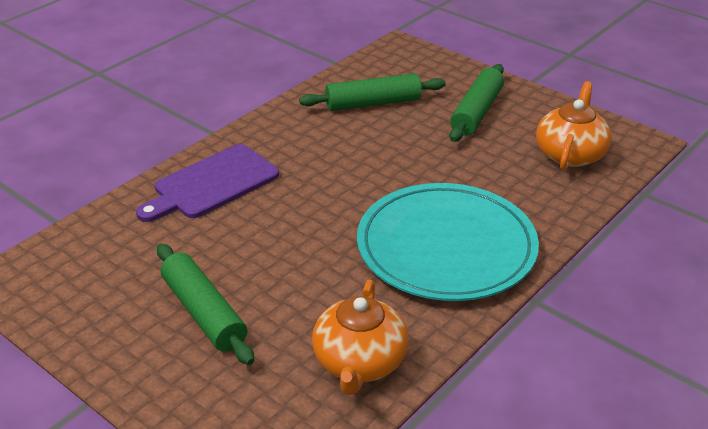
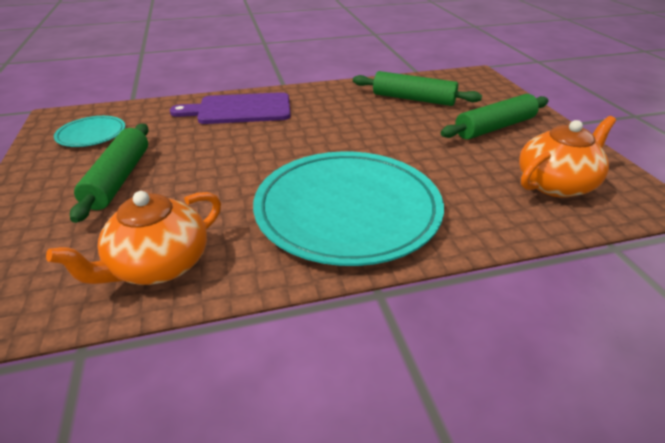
camera: 35 degrees right, 0 degrees up
none -> turquoise plate [54,116,125,147]

